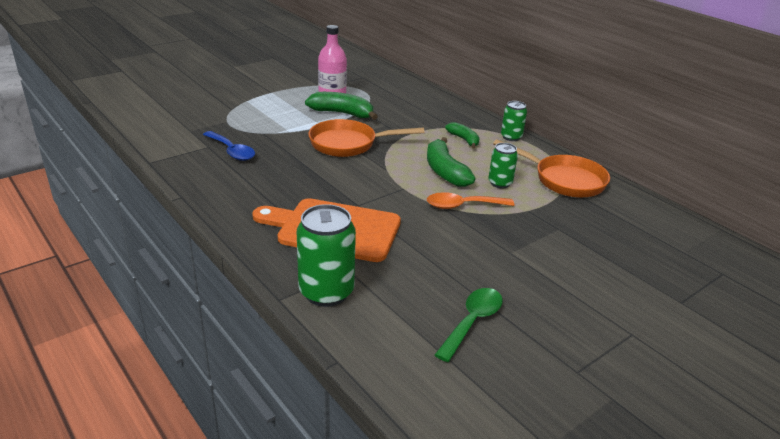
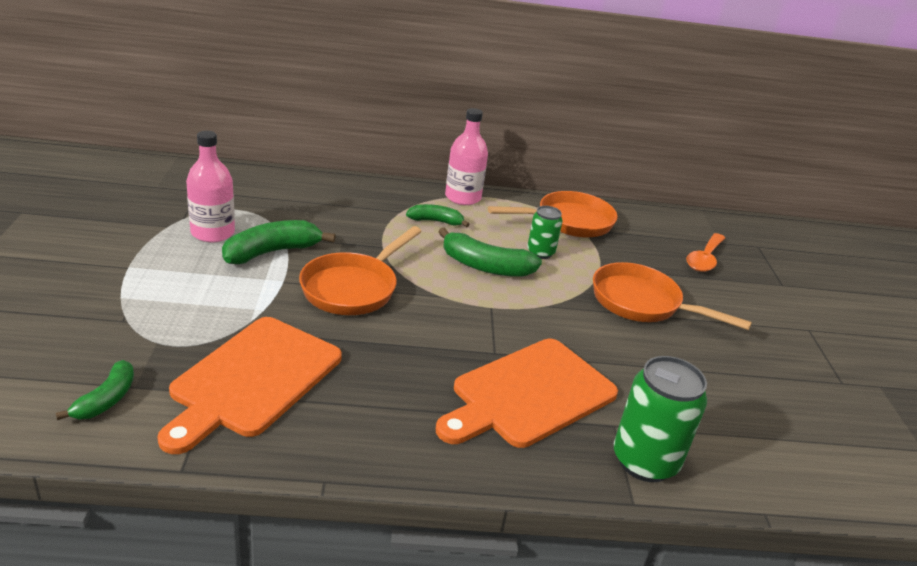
camera: 55 degrees left, 0 degrees up
blue spoon [203,131,255,161] -> orange cutting board [157,317,342,454]
orange spoon [427,192,514,209] -> orange spoon moved to [686,233,725,272]
green spoon [435,288,503,362] -> none
green can [501,101,527,141] -> pink bottle [445,108,488,205]
none -> green banana [56,360,134,420]
none -> orange pan [593,262,752,330]

